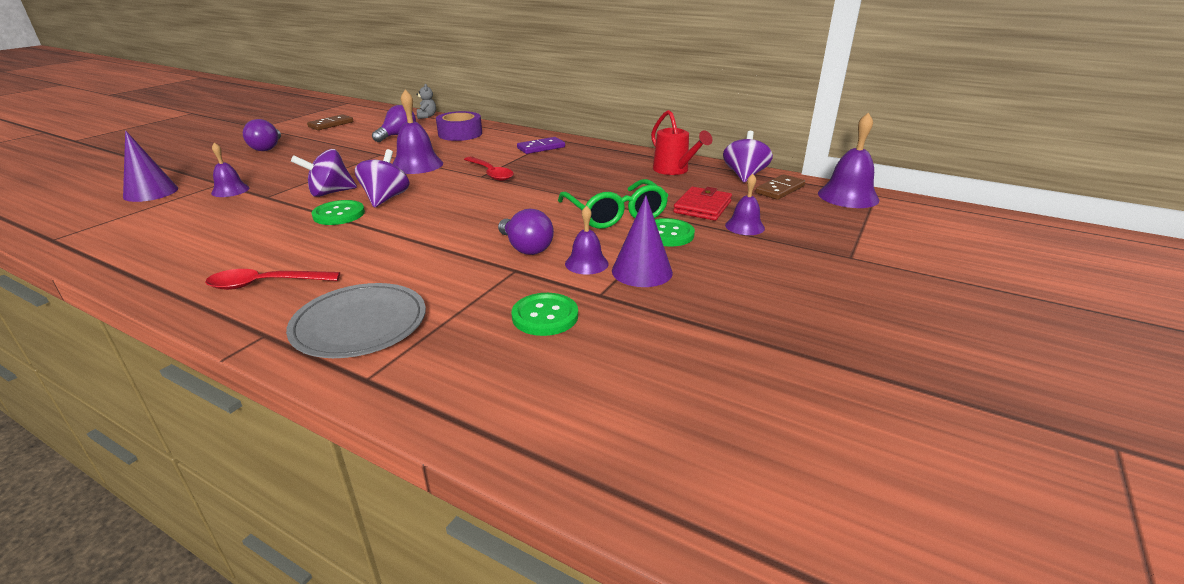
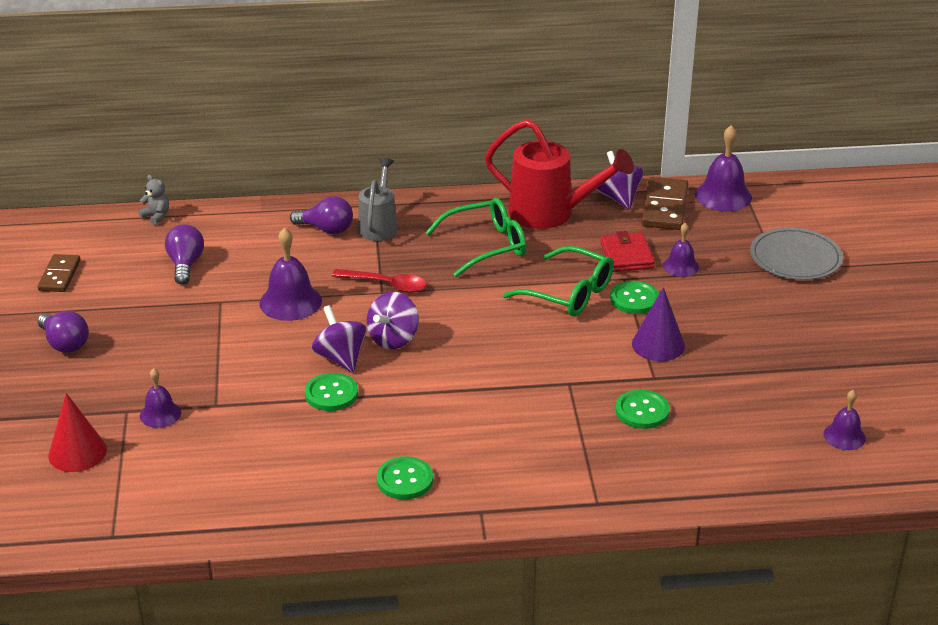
camera: 35 degrees left, 5 degrees up
purple cone [123,130,178,202] -> red cone [48,393,107,472]
red spoon [205,269,340,290] -> green button [377,456,433,500]
grey plate [286,283,426,358] -> grey plate moved to [750,227,843,280]
purple spinning top [291,149,357,197] -> purple spinning top moved to [367,292,419,349]
purple tape [436,111,482,141] -> none
purple light bulb [498,208,554,255] -> purple light bulb moved to [290,196,353,234]
purple domino [517,137,565,154] -> grey watering can [358,158,398,241]
purple bell [565,205,609,275] -> purple bell moved to [823,390,866,450]
red watering can [651,110,712,175] -> red watering can [485,119,634,229], size x1.63
brown domino [756,174,805,200] -> brown domino [641,177,688,230], size x1.52
none -> green glasses [425,198,526,277]

